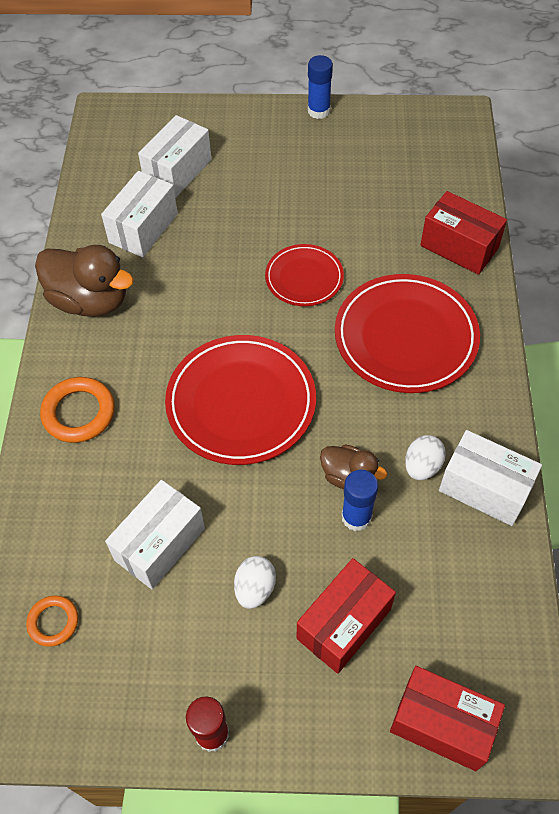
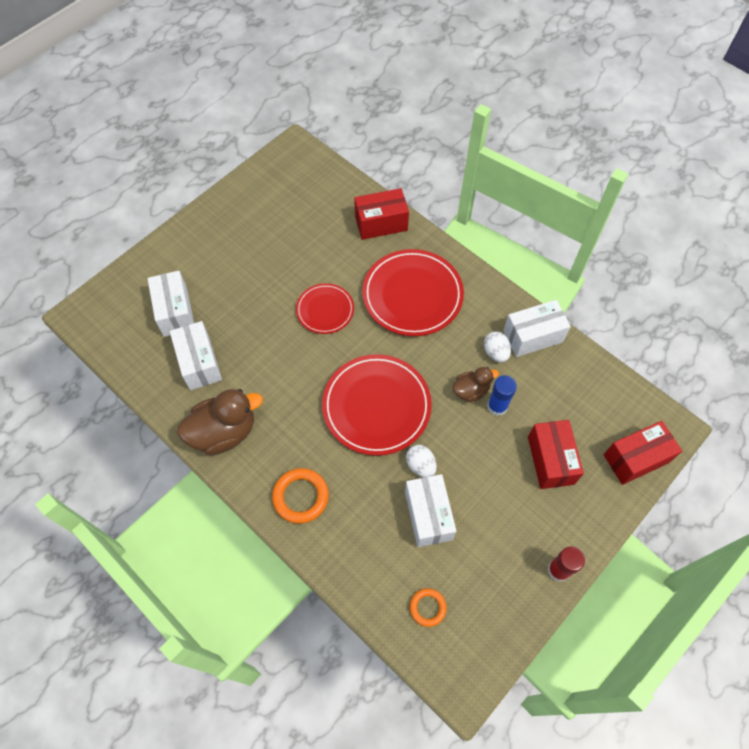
camera: 50 degrees left, 5 degrees up
white egg [234,556,276,609] -> white egg moved to [406,445,437,477]
blue glue stick [308,55,333,119] -> none

